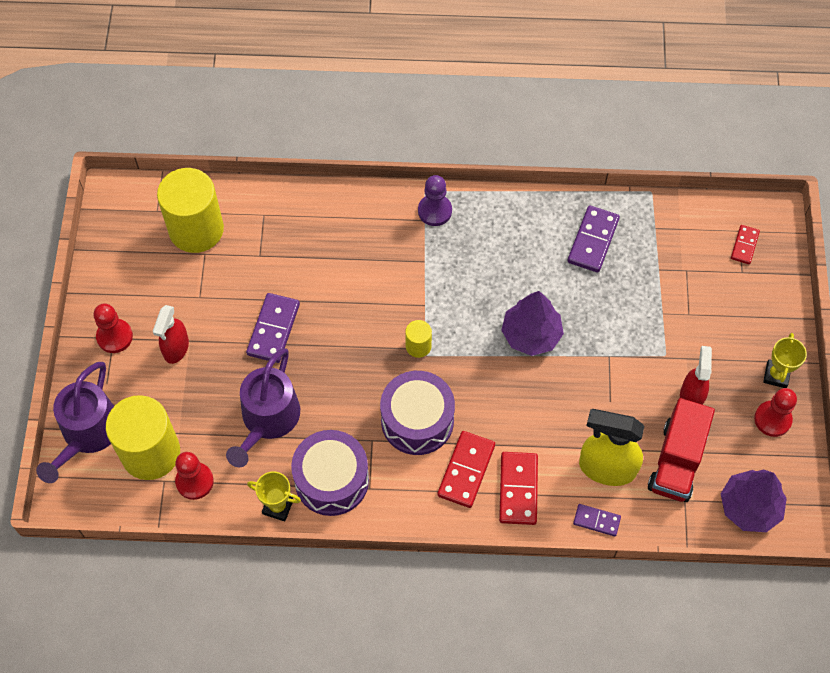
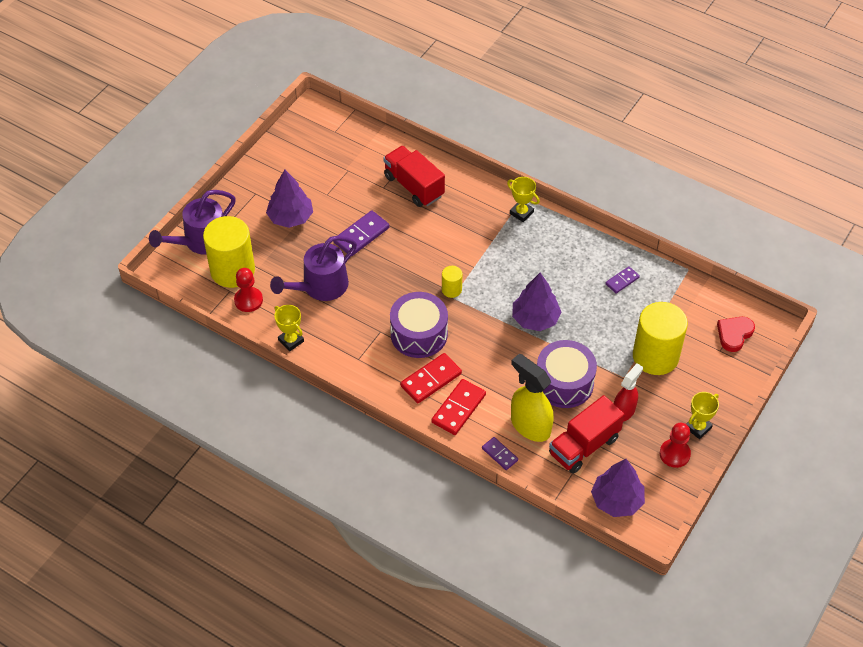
camera: 30 degrees right, 10 degrees down
red pawn [94,303,133,353] -> none
red spray bottle [153,305,189,364] -> purple tree [266,170,313,228]
yellow cylinder [157,168,224,253] -> yellow cylinder moved to [633,302,688,375]
purple drum [291,430,369,516] -> purple drum moved to [537,340,597,408]
purple pawn [418,175,452,226] -> yellow trophy [507,177,540,222]
purple domino [567,205,620,272] -> purple domino [605,266,640,294], size x0.59
red domino [731,225,760,264] -> red heart [717,317,755,352]
none -> red truck [383,146,445,207]

